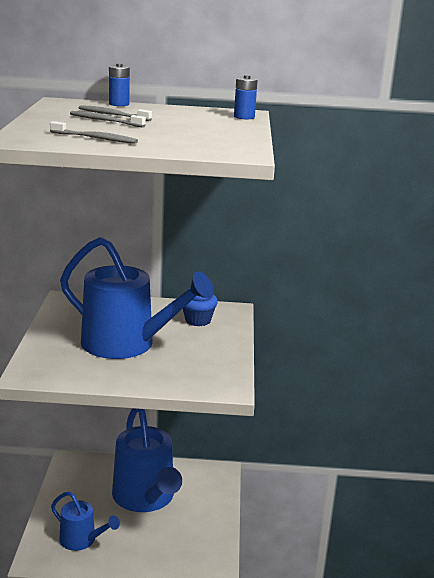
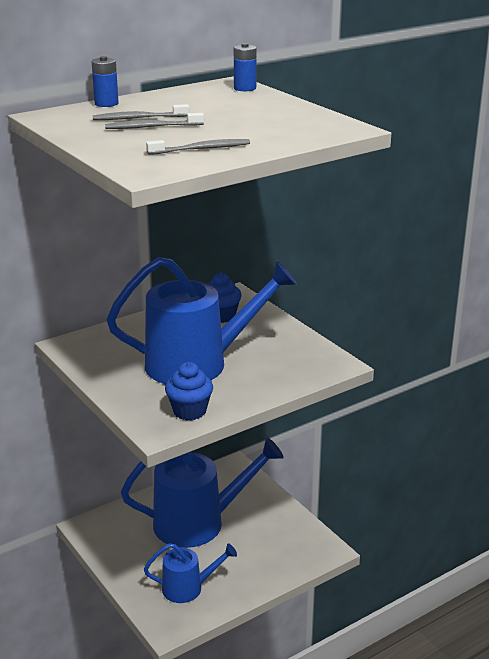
camera: 35 degrees left, 5 degrees up
blue watering can [112,408,182,512] -> blue watering can turned 45 degrees counterclockwise [121,437,284,548]
none -> blue cupcake [165,362,213,420]

